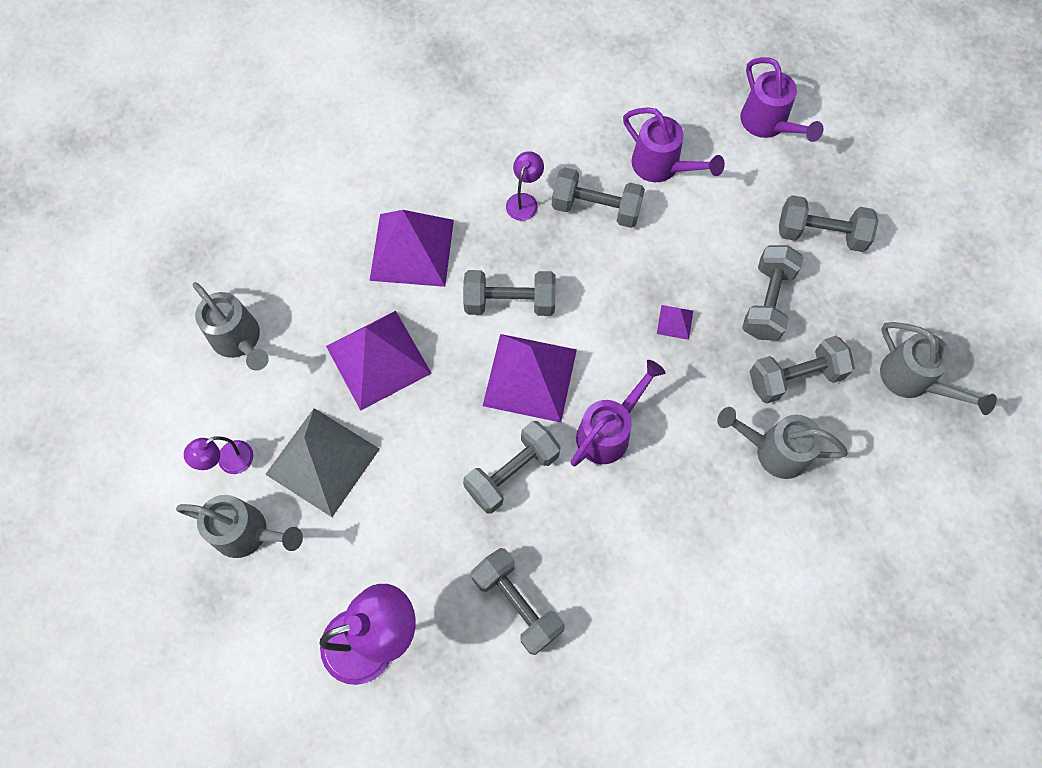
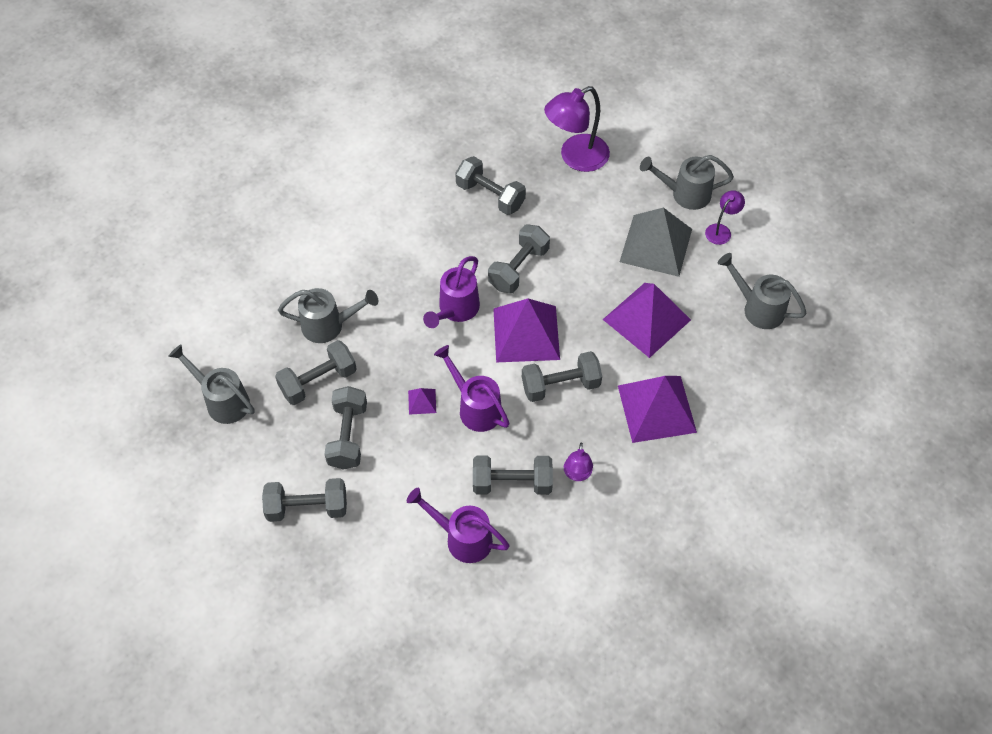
camera: 165 degrees right, 10 degrees down
purple watering can [741,57,823,142] -> purple watering can moved to [434,345,509,432]

